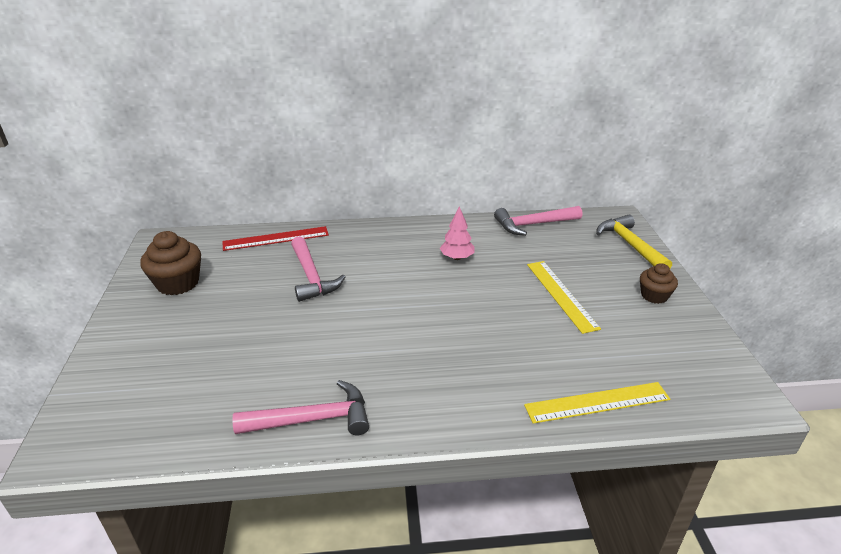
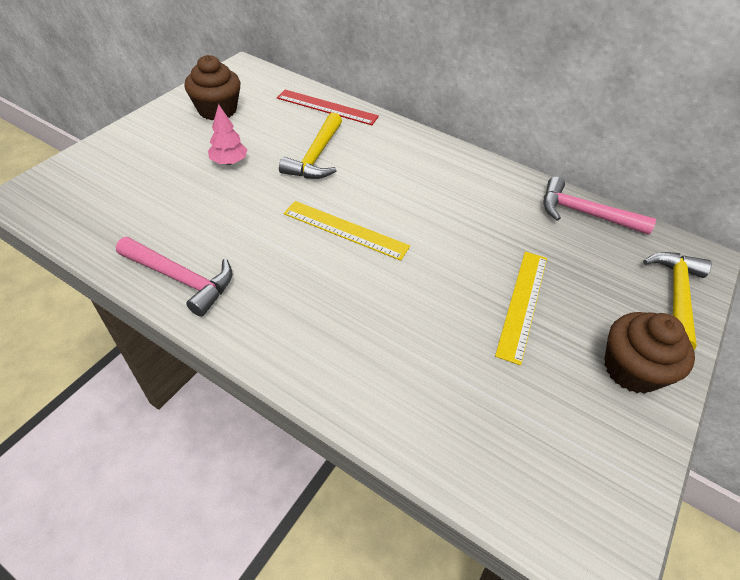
camera: 35 degrees right, 15 degrees up
pink hammer [291,236,345,302] -> yellow hammer [279,112,342,179]
pink tree [440,206,474,260] -> pink tree moved to [208,104,247,165]
yellow ruler [524,382,670,424] -> yellow ruler moved to [284,201,410,261]
brown cupcake [640,263,678,304] -> brown cupcake [604,312,695,394], size x1.61

